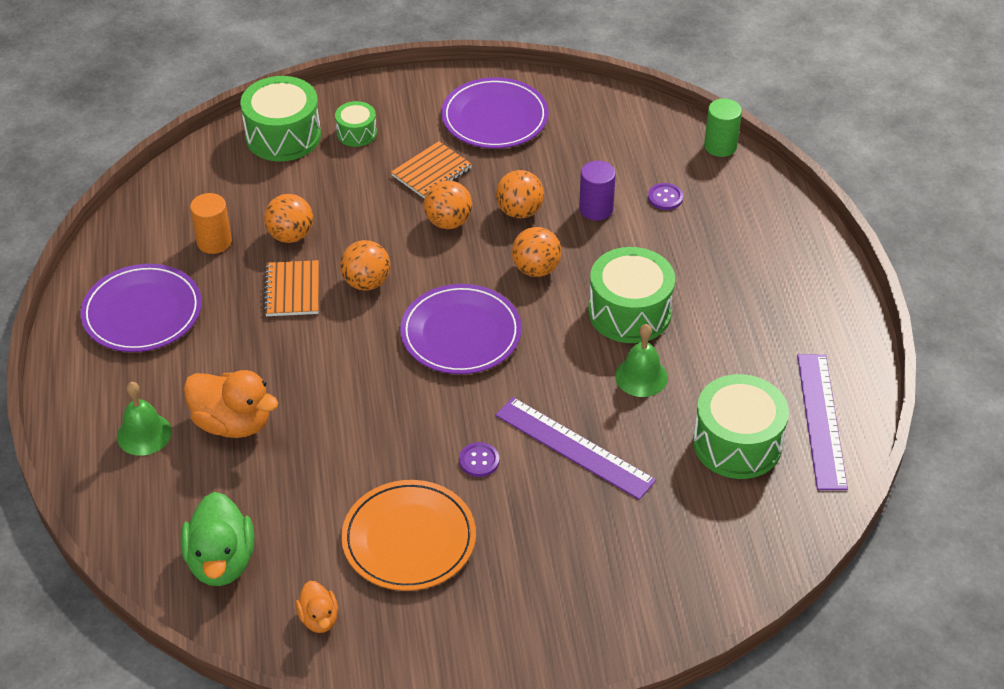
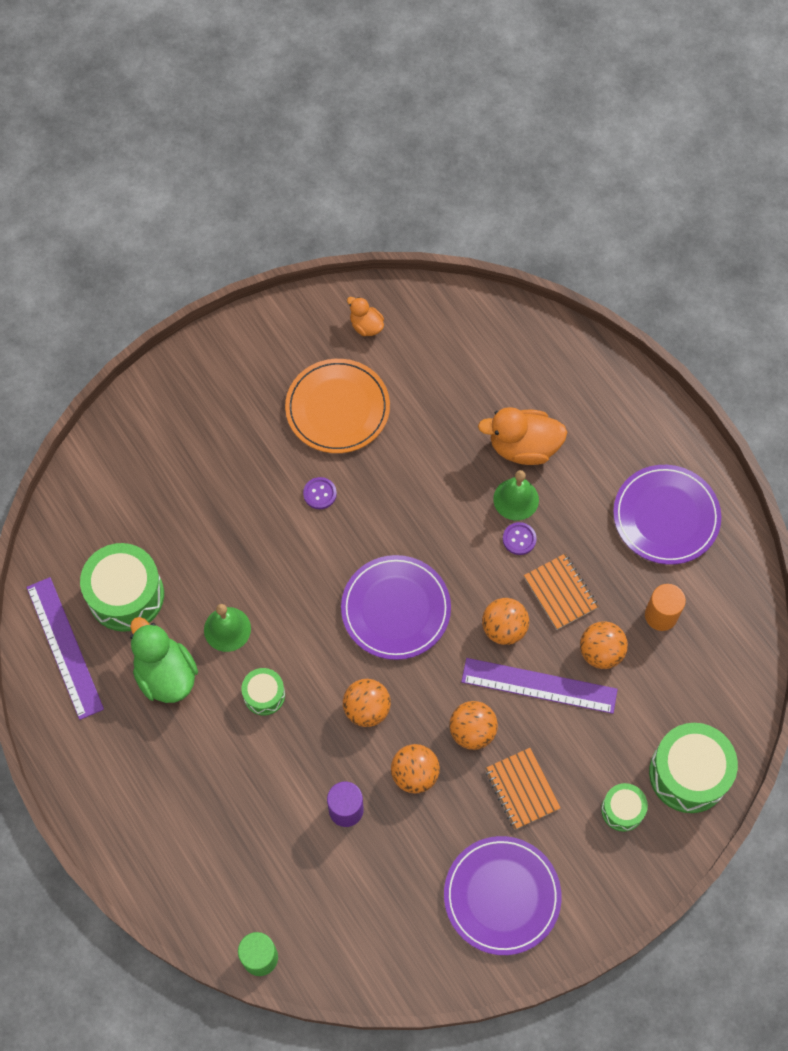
camera: 155 degrees right, 20 degrees up
green bell [117,382,172,456] -> green bell moved to [493,470,539,521]
green duck [181,492,254,586] -> green duck moved to [130,617,198,703]
orange notebook [391,141,472,199] -> orange notebook turned 45 degrees counterclockwise [485,748,561,829]
purple ruler [495,397,656,500] -> purple ruler moved to [461,658,618,714]
green drum [589,247,675,343] -> green drum [241,668,285,715], size x0.53
purple button [648,183,683,210] -> purple button moved to [503,522,537,555]

